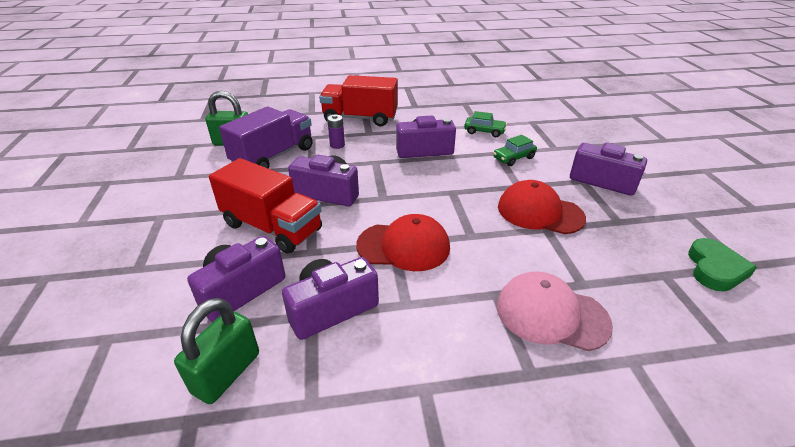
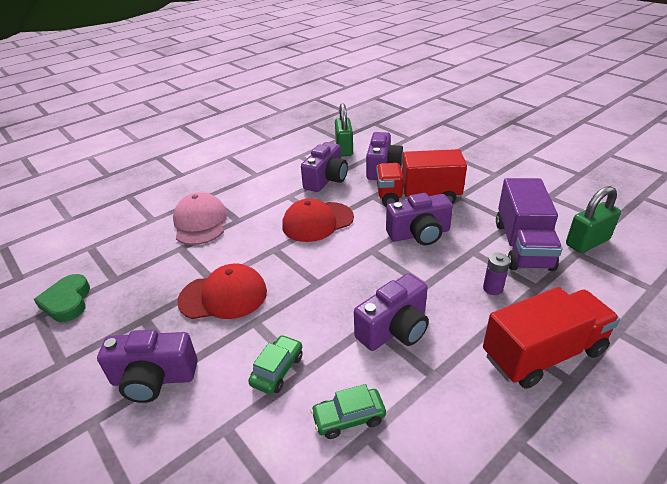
camera: 150 degrees right, 0 degrees up
pink cap [497,272,613,351] -> pink cap turned 90 degrees counterclockwise [173,192,227,245]

